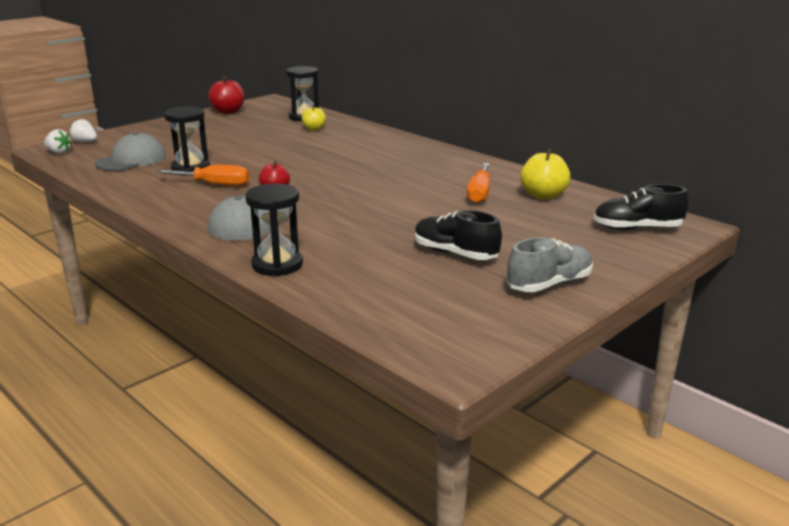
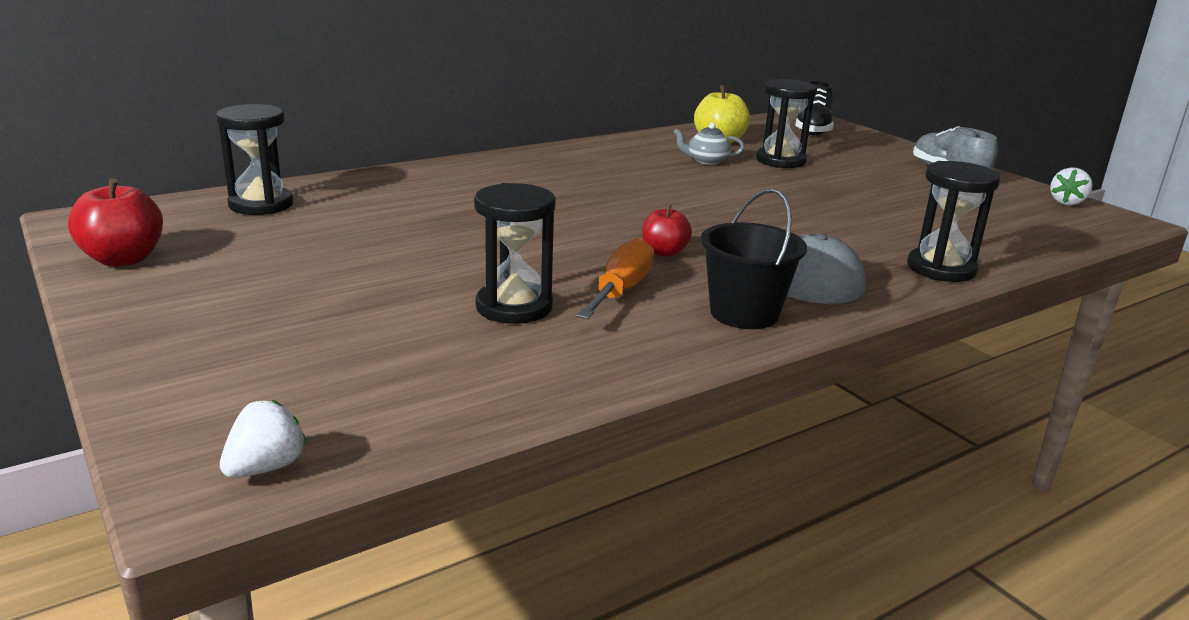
camera: 80 degrees left, 0 degrees up
white strawberry [70,119,97,143] -> white strawberry moved to [1050,167,1093,205]
grey cap [95,132,166,171] -> none
yellow apple [302,105,326,131] -> none
black shoe [415,210,502,260] -> none
orange screwdriver [467,163,490,204] -> grey teapot [673,123,744,165]
none -> black bucket [701,188,807,329]
none -> black hourglass [756,79,817,168]

